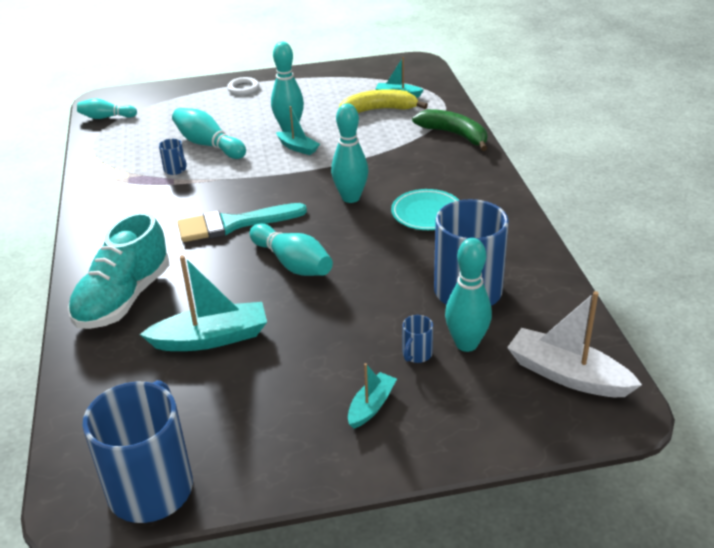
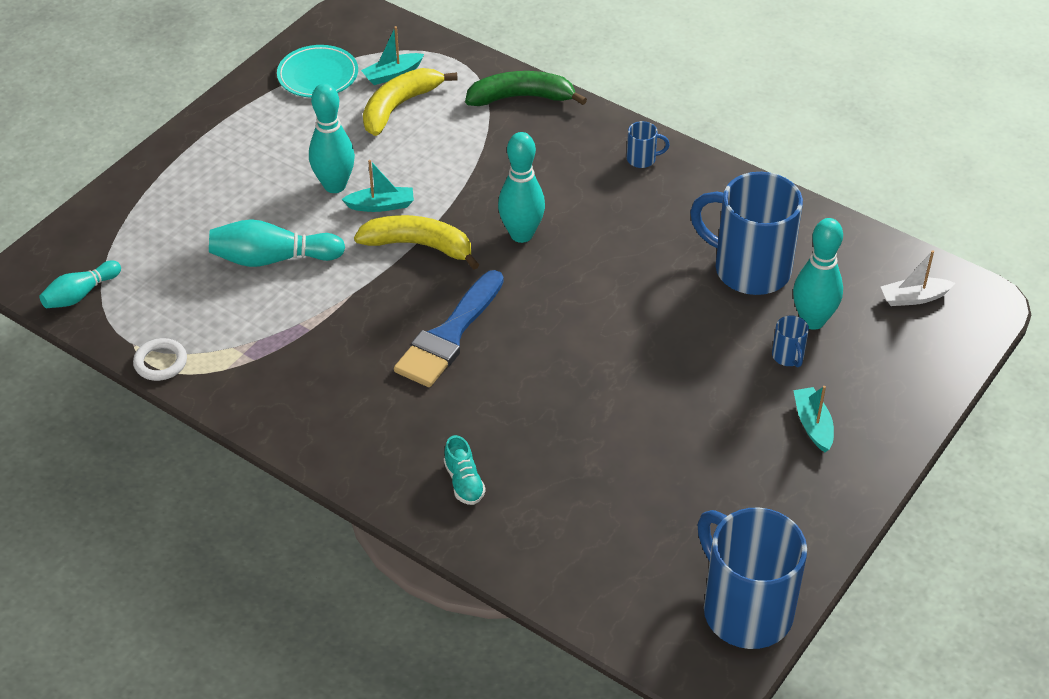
camera: 45 degrees left, 10 degrees up
turquoise shoe [68,212,169,329] -> turquoise shoe [444,435,486,505], size x0.43
turquoise boat [139,255,267,351] -> none
blue mug [159,139,187,175] -> blue mug moved to [627,121,670,168]
turquoise brush [177,203,307,242] -> blue brush [394,270,504,387]
white ring [227,77,259,95] -> white ring moved to [133,338,187,381]
turquoise bowling pin [250,223,333,276] -> none
turquoise plate [391,189,459,230] -> turquoise plate moved to [277,45,358,98]
white boat [507,291,642,397] -> white boat [881,250,955,306], size x0.56
none -> yellow banana [354,215,480,270]

